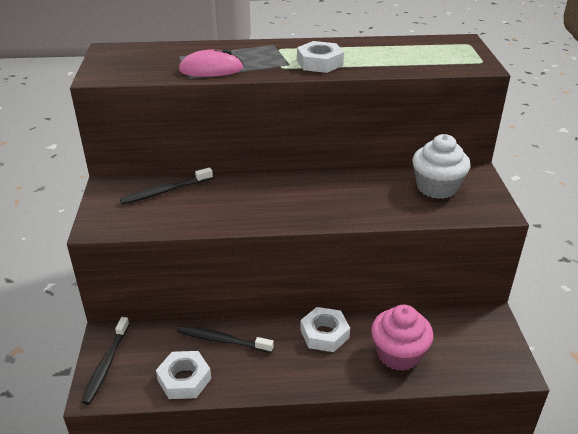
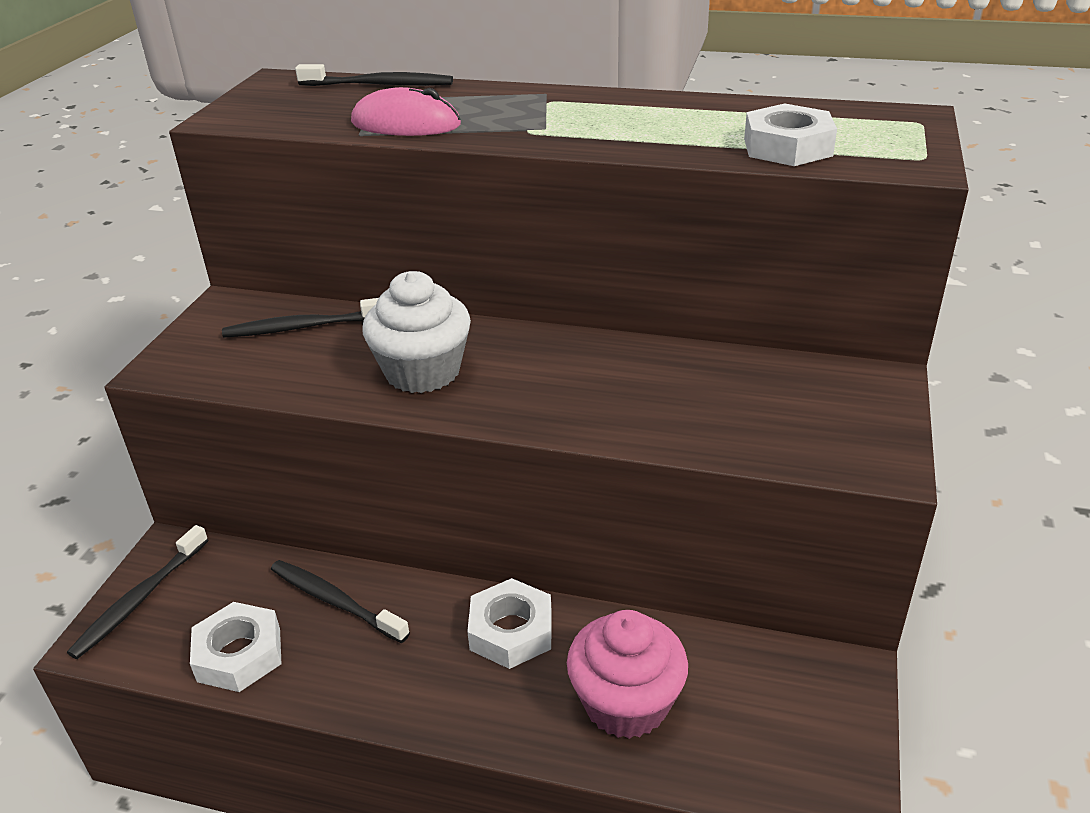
camera: 20 degrees right, 0 degrees up
white nut [297,41,344,73] -> white nut moved to [744,103,837,166]
white cupcake [412,134,471,199] -> white cupcake moved to [362,271,471,393]
none -> black toothbrush [295,64,453,86]

